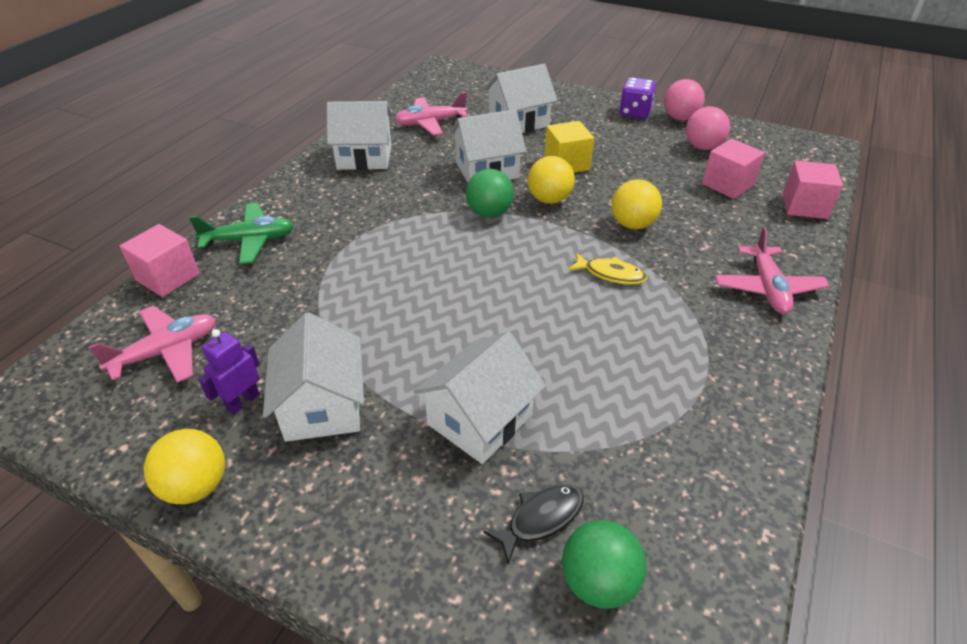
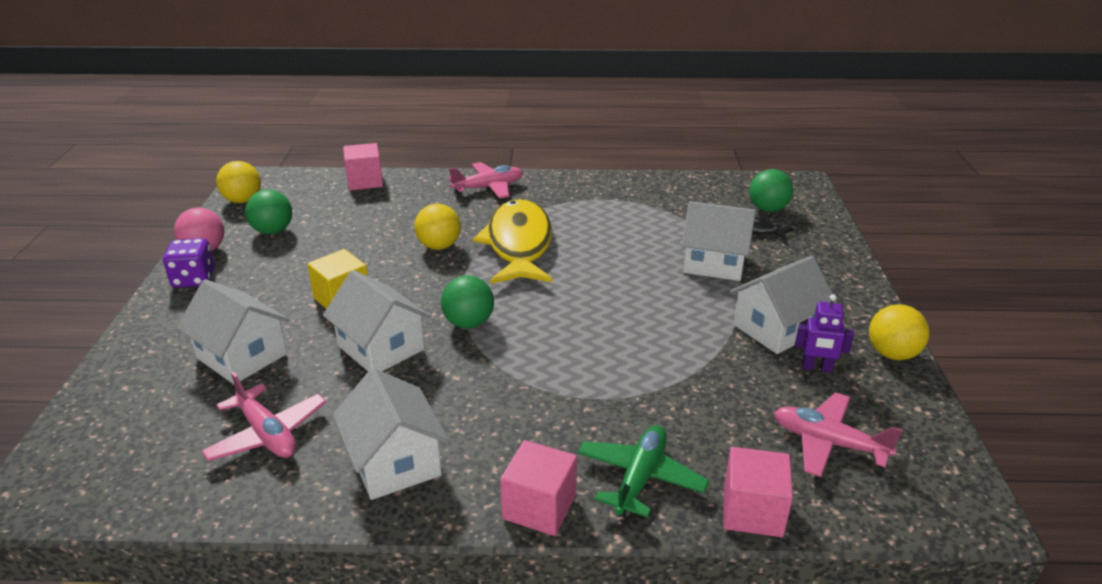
camera: 115 degrees left, 10 degrees down
green plane [189,203,294,264] -> green plane turned 60 degrees clockwise [577,425,709,517]
yellow ball [528,156,575,204] -> yellow ball moved to [216,161,261,203]
yellow fish [568,253,647,285] -> yellow fish [473,199,553,284], size x2.32
pink ball [686,106,730,150] -> green ball [245,190,292,234]
pink cube [702,139,765,199] -> pink cube moved to [500,440,577,536]

